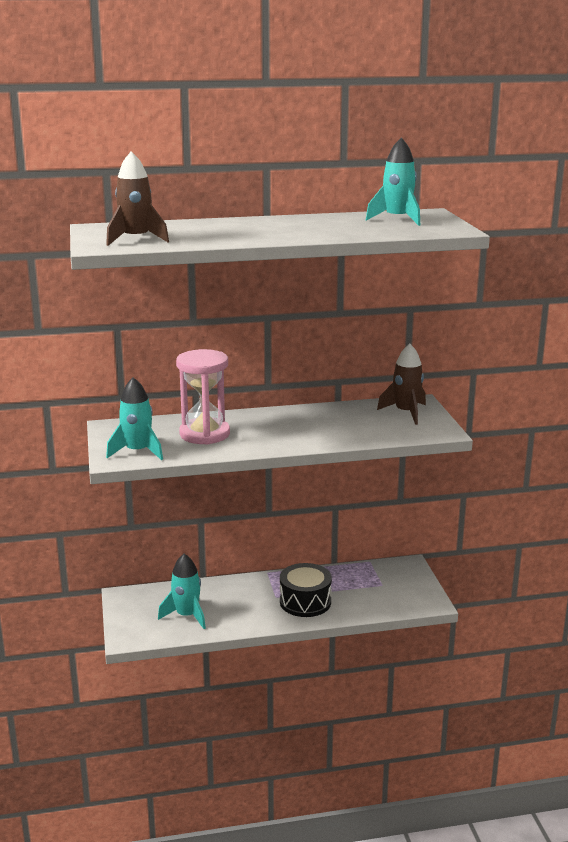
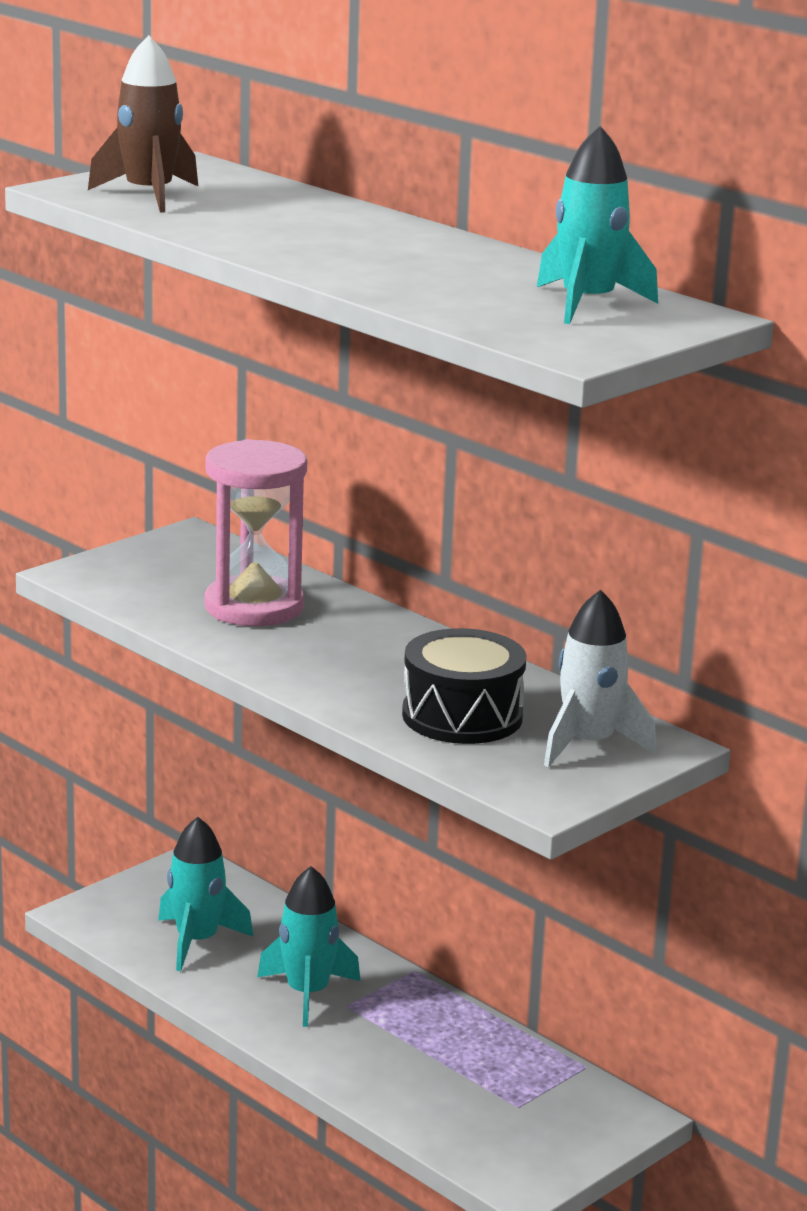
camera: 55 degrees right, 0 degrees up
turquoise rocket [106,377,163,460] -> turquoise rocket moved to [257,866,360,1027]
black drum [280,563,332,617] -> black drum moved to [402,628,526,744]
brown rocket [377,344,426,425] -> white rocket [544,589,657,767]

